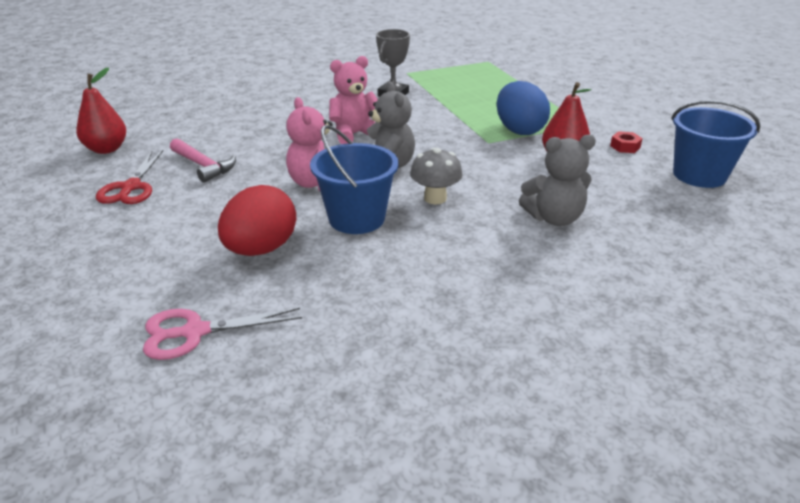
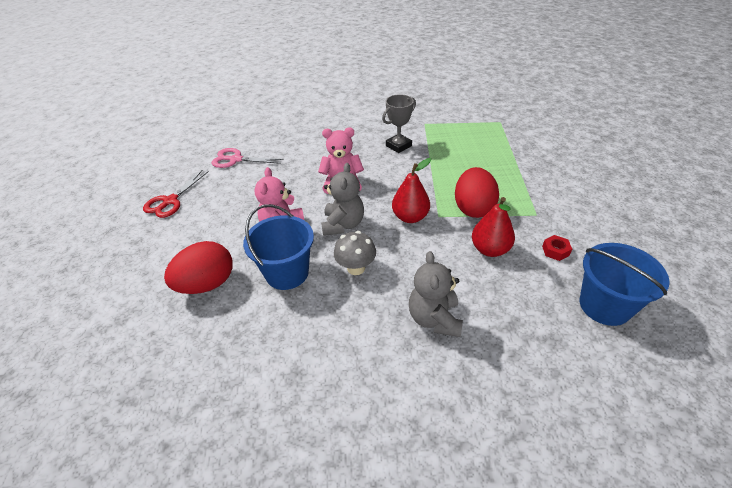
camera: 25 degrees right, 10 degrees up
red pear [76,67,126,154] -> red pear moved to [392,158,431,223]
pink scissors [143,308,302,360] -> pink scissors moved to [212,148,284,168]
pink hammer [170,138,236,183] -> none
blue egg [497,81,550,135] -> red egg [455,167,499,218]
grey teddy bear [519,134,596,226] -> grey teddy bear turned 75 degrees clockwise [409,251,463,337]

